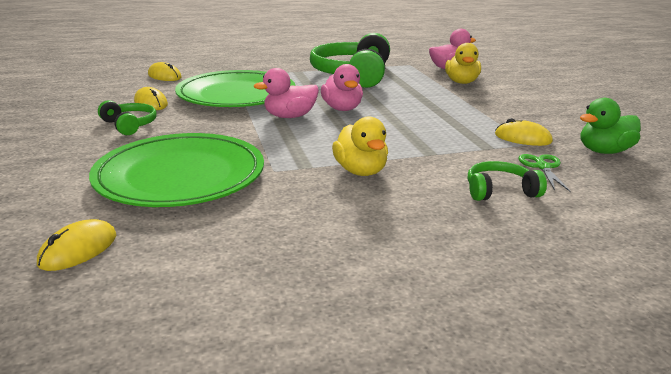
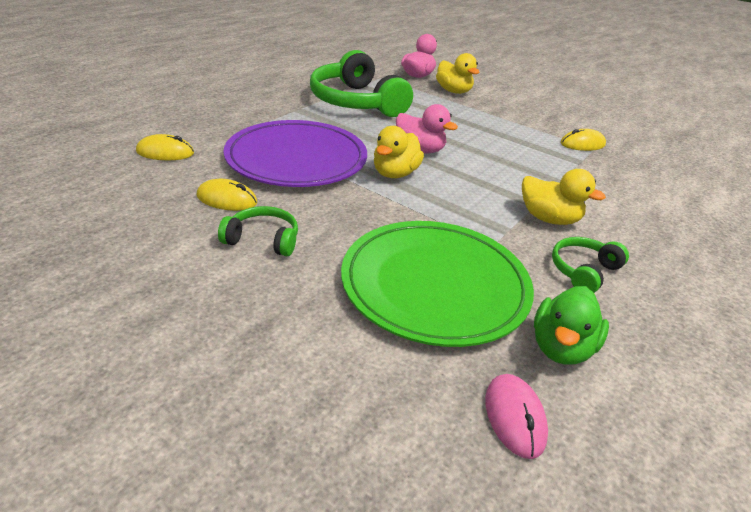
camera: 40 degrees left, 10 degrees up
yellow mouse [37,219,116,271] -> pink mouse [485,374,548,459]
green plate [175,70,296,107] -> purple plate [224,120,367,187]
pink duck [254,68,319,118] -> yellow duck [374,126,424,178]
green headphones [468,161,547,201] -> green headphones moved to [552,237,629,293]
green scissors [518,154,571,192] -> none
green duck [580,98,641,154] -> green duck moved to [534,286,609,365]

